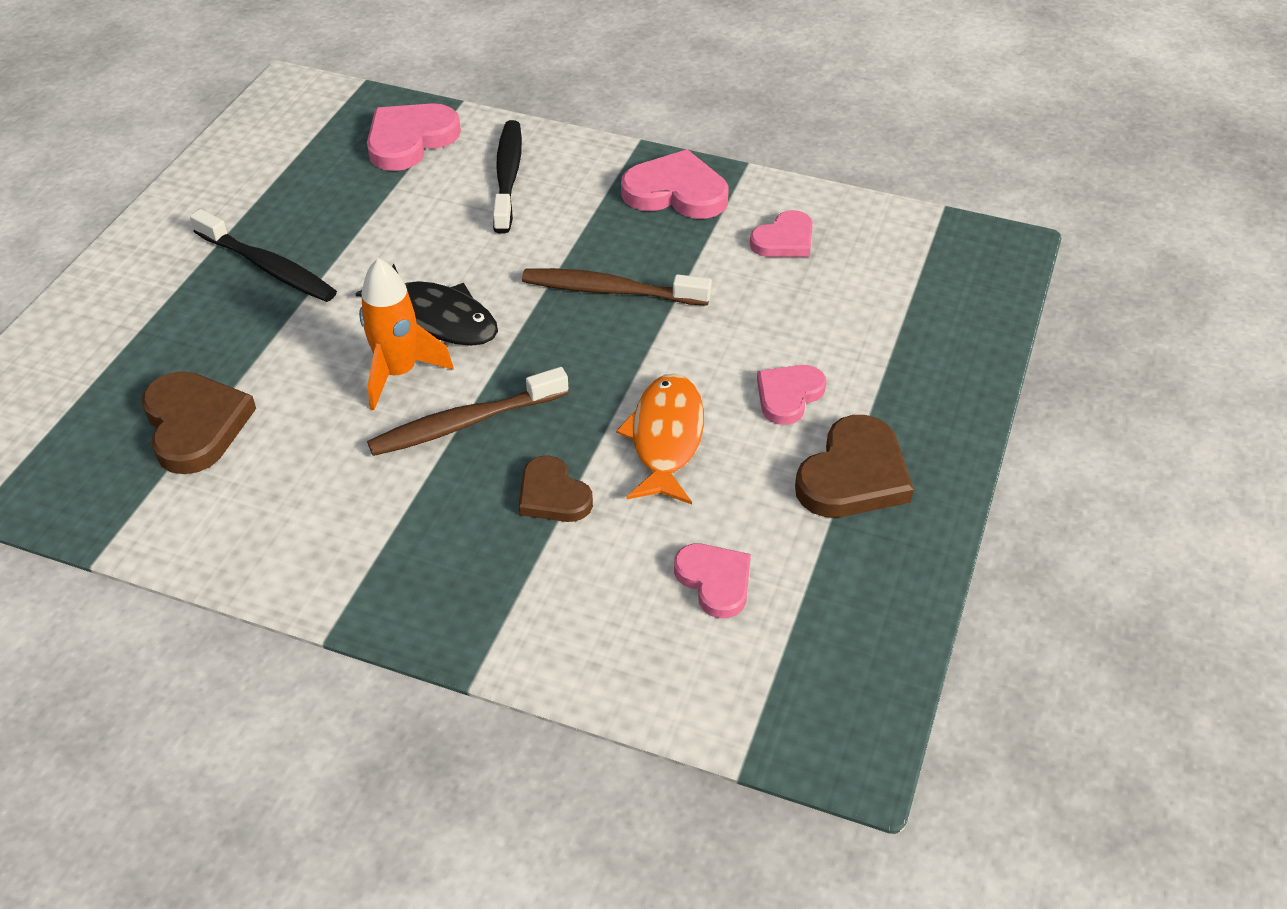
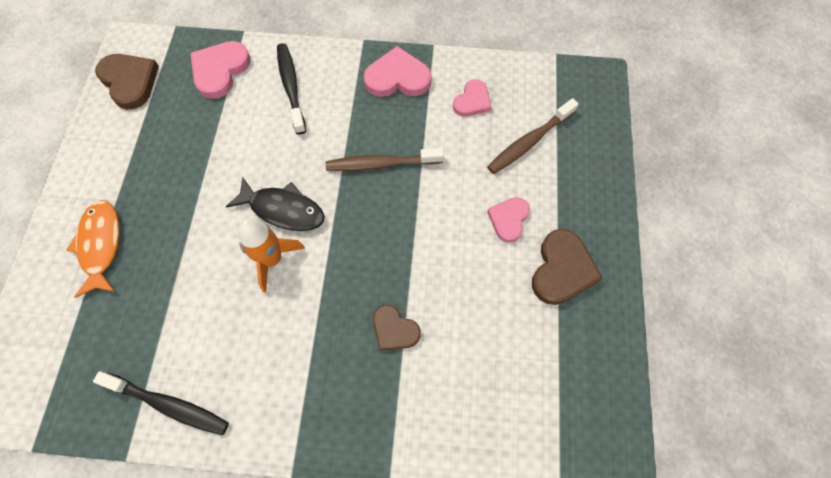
camera: 15 degrees left, 20 degrees up
brown heart [142,371,256,474] -> brown heart moved to [95,54,159,110]
black toothbrush [190,209,337,302] -> black toothbrush moved to [93,371,229,435]
brown toothbrush [367,367,568,456] -> brown toothbrush moved to [487,98,579,174]
orange fish [616,373,704,504] -> orange fish moved to [66,200,120,298]
pink heart [674,544,751,618] -> none

